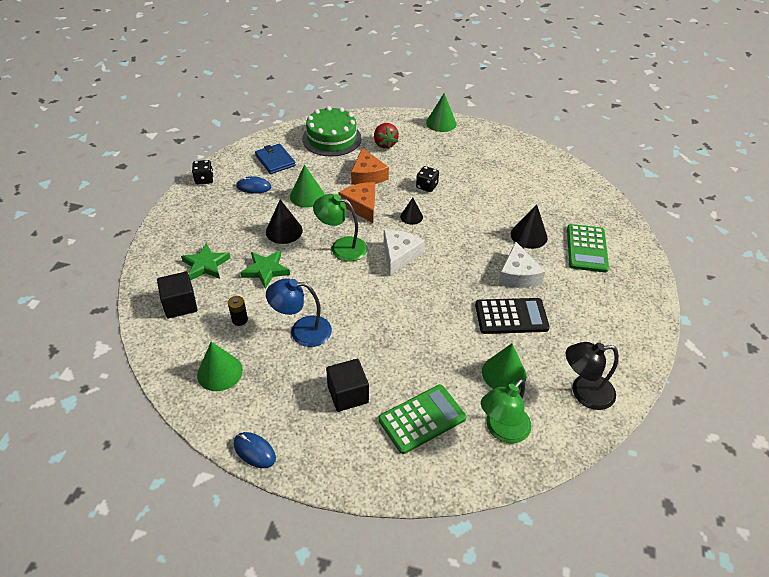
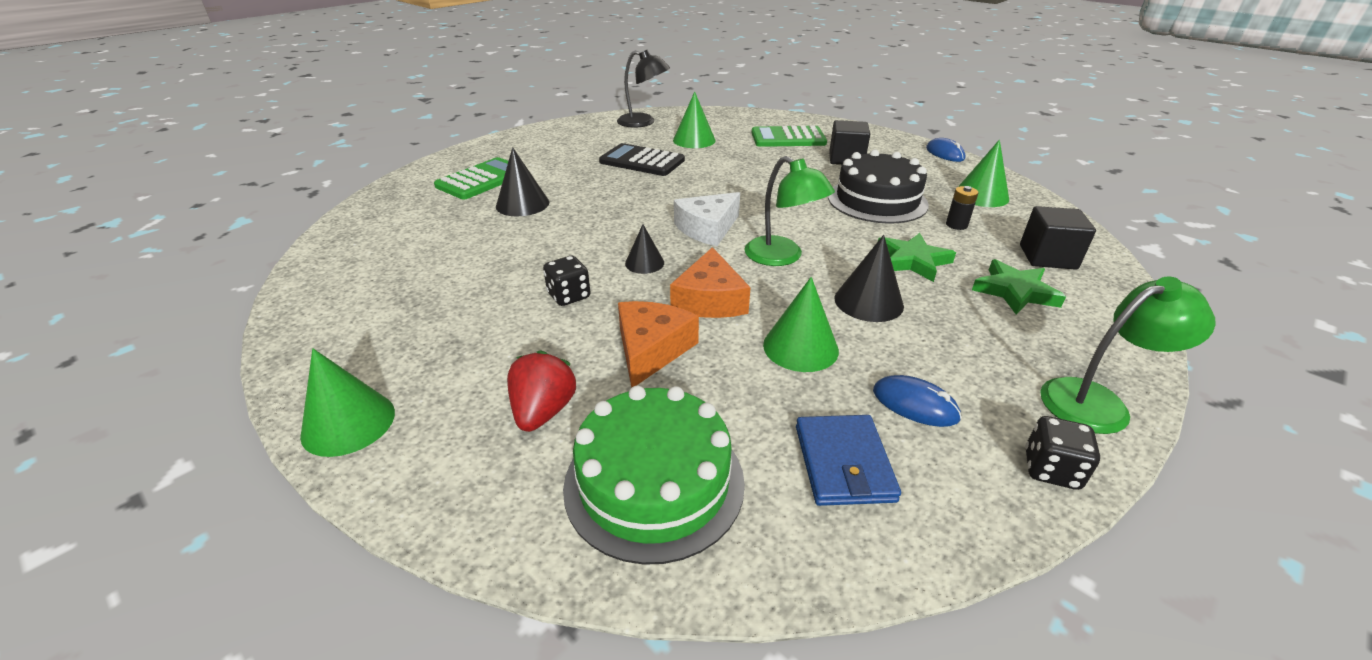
camera: 150 degrees left, 10 degrees down
blue lamp [266,279,332,347] -> black cake [828,149,929,224]
green lamp [481,379,531,444] -> green lamp moved to [1040,277,1216,434]
white cheese [498,242,546,288] -> none

